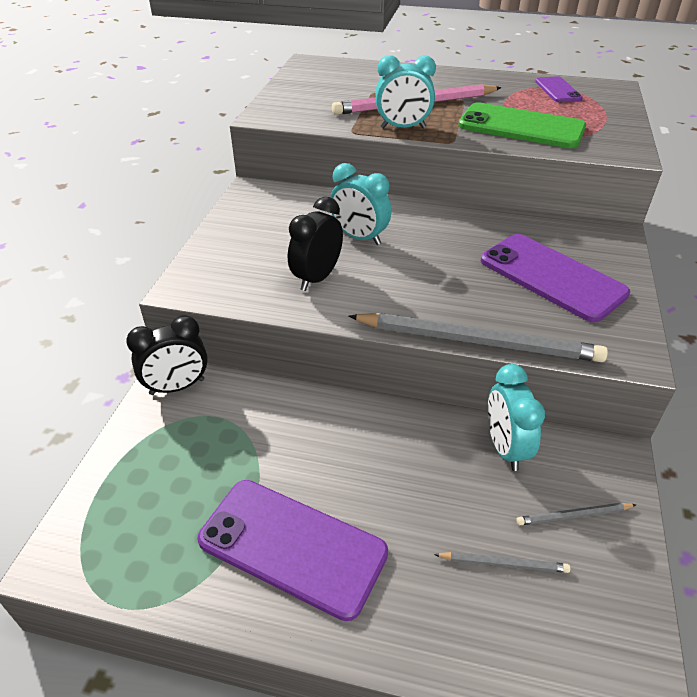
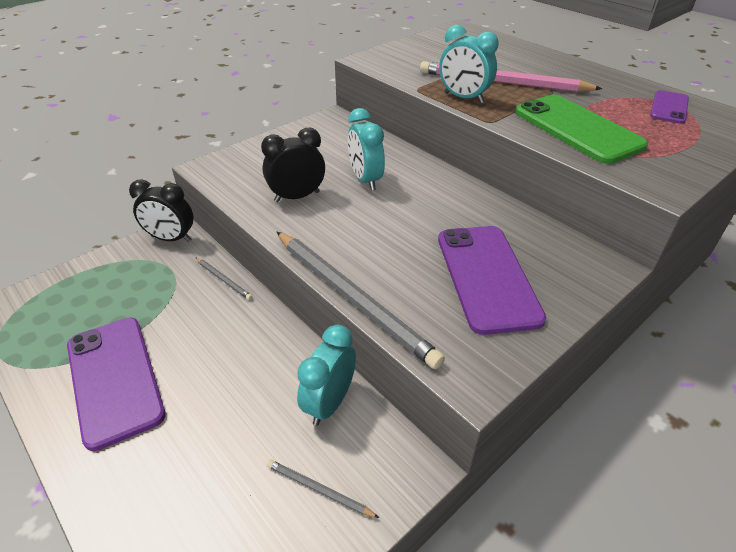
camera: 35 degrees right, 0 degrees up
grey pencil [434,552,570,573] -> grey pencil moved to [195,257,252,300]

